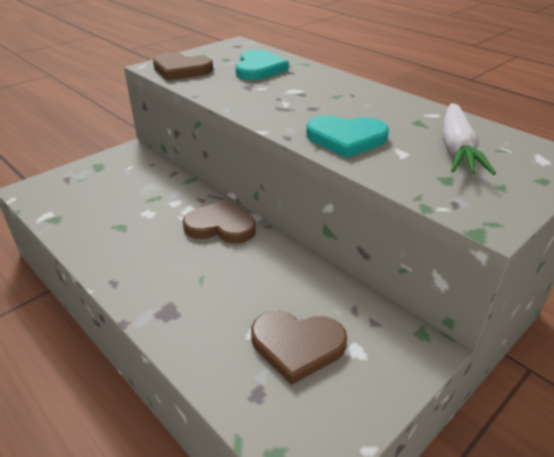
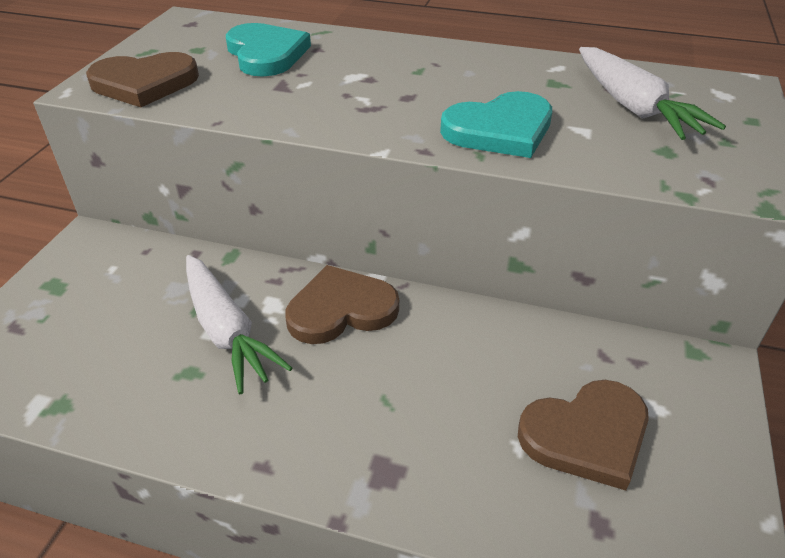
camera: 30 degrees left, 5 degrees up
none -> white carrot [186,255,292,394]

